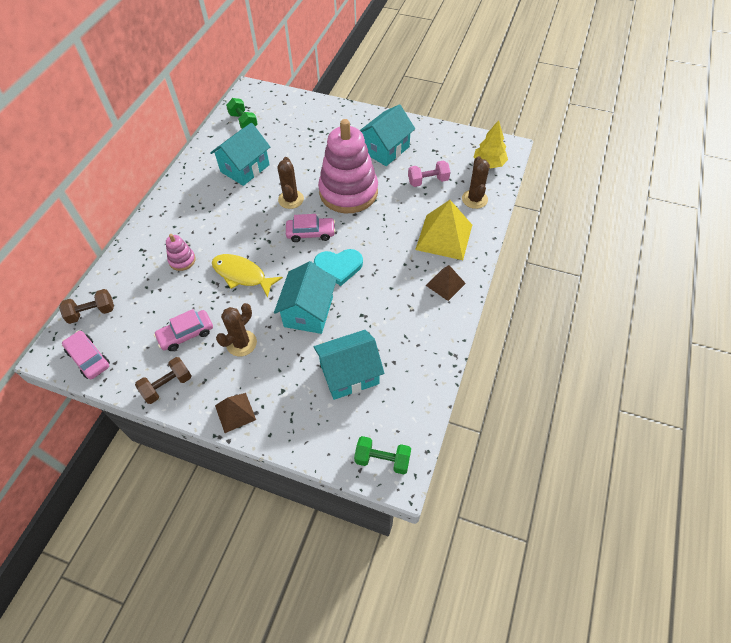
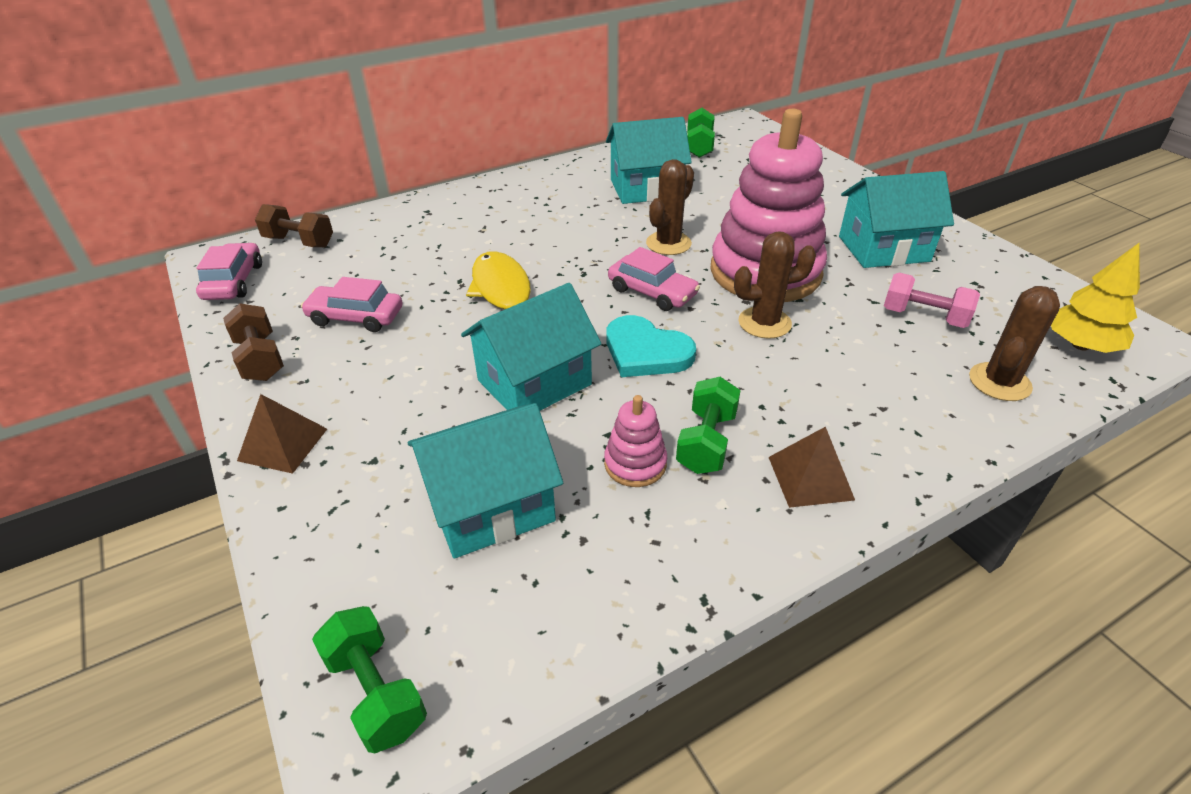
camera: 40 degrees right, 15 degrees down
brown dumbbell [135,357,192,404] -> brown dumbbell turned 60 degrees clockwise [223,303,284,381]
pink stacking toy [166,234,196,271] -> pink stacking toy moved to [604,395,667,487]
brown cactus [216,303,257,356] -> brown cactus moved to [734,231,816,339]
turquoise house [314,330,384,400] -> turquoise house turned 45 degrees counterclockwise [408,403,563,559]
yellow pyramid [415,200,472,260] -> none
none -> green dumbbell [676,377,741,474]

